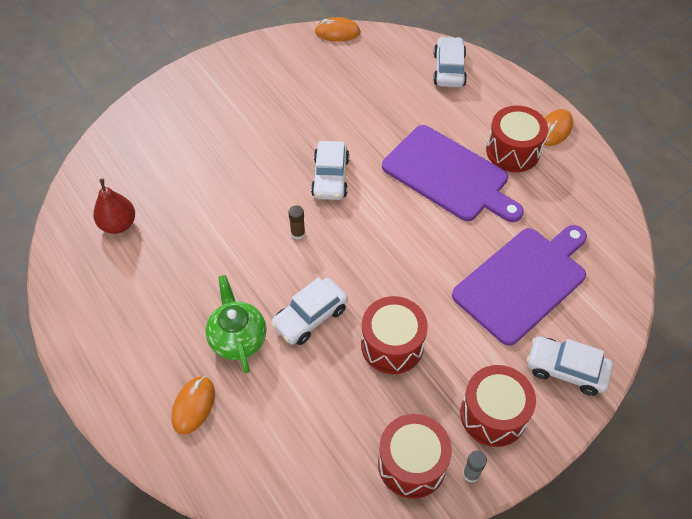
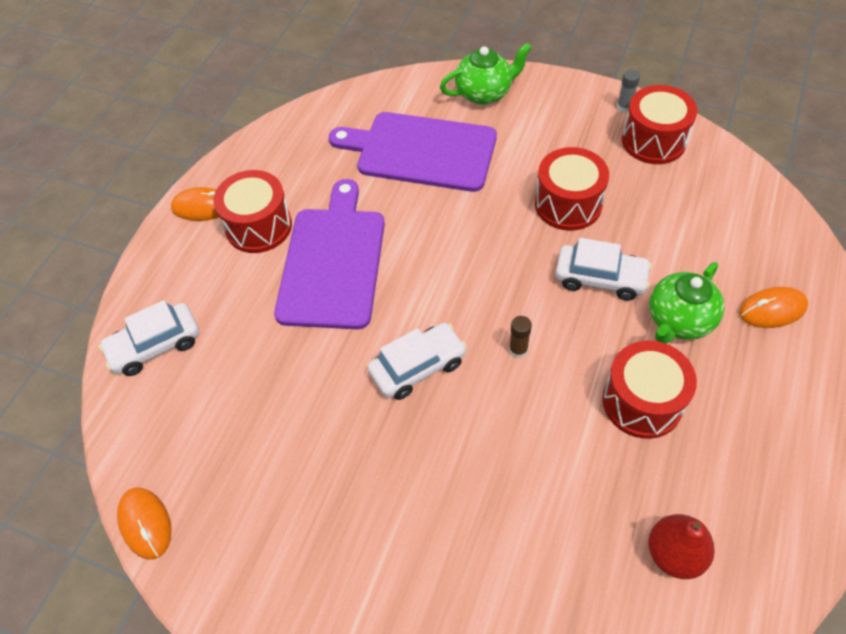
camera: 120 degrees left, 0 degrees up
red drum [460,365,536,447] -> red drum moved to [603,341,697,439]
white car [527,336,613,396] -> green teapot [440,43,532,105]

